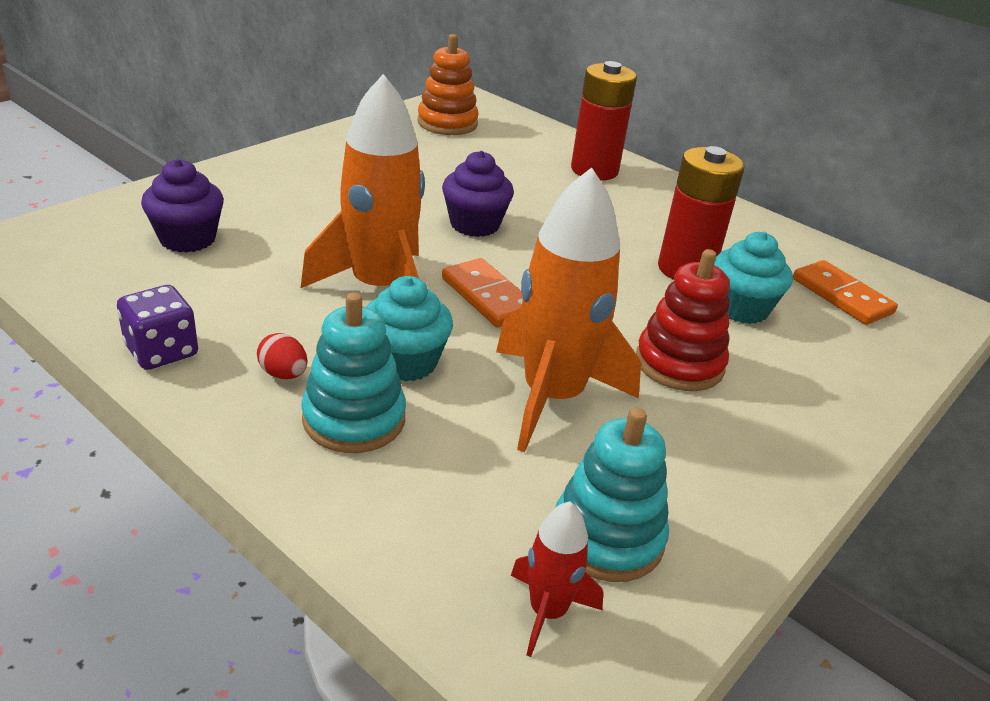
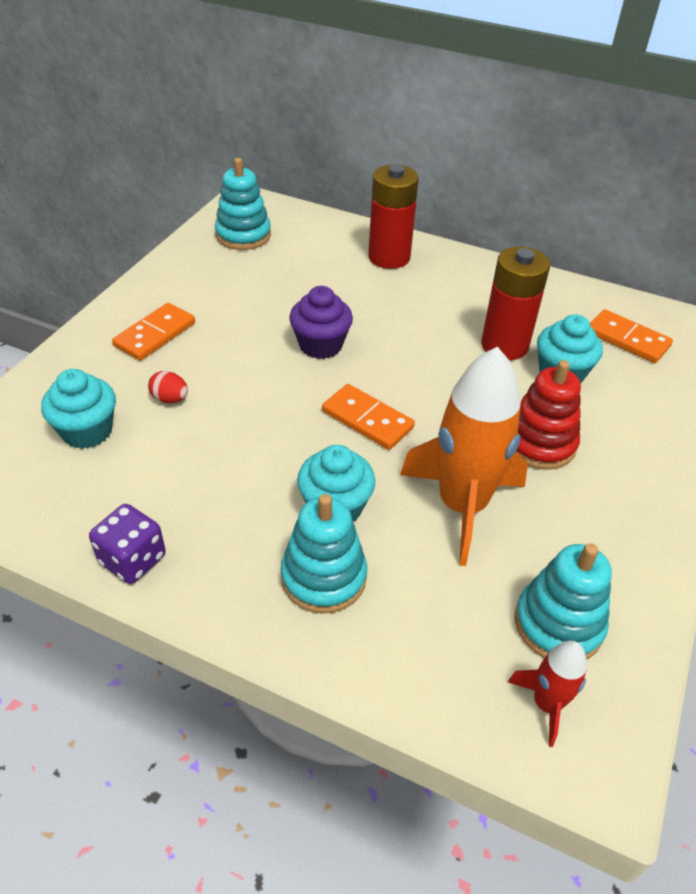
camera: 15 degrees left, 10 degrees up
purple cupcake [141,159,224,253] -> turquoise cupcake [41,369,116,449]
red egg [257,333,308,379] -> red egg moved to [148,371,188,403]
orange rocket [301,74,425,288] -> none
orange stacking toy [418,34,479,135] -> turquoise stacking toy [215,158,271,250]
none -> orange domino [112,303,195,361]

